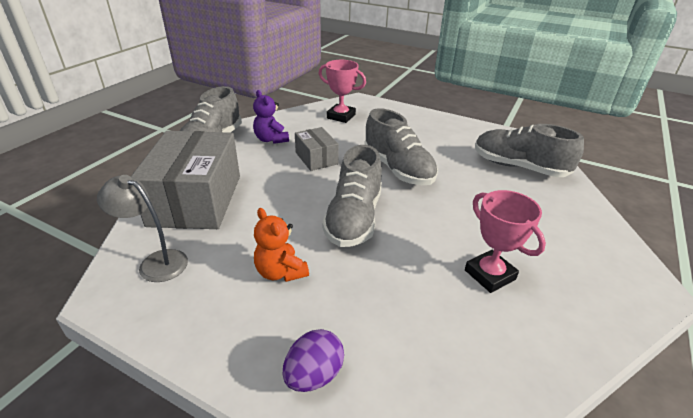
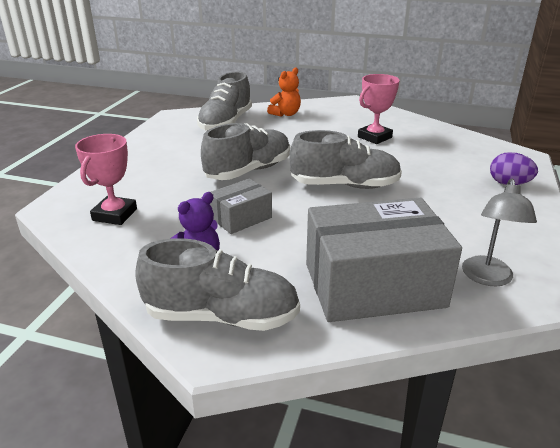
camera: 100 degrees left, 5 degrees down
orange teddy bear [254,208,309,282] -> orange teddy bear moved to [267,67,301,117]

